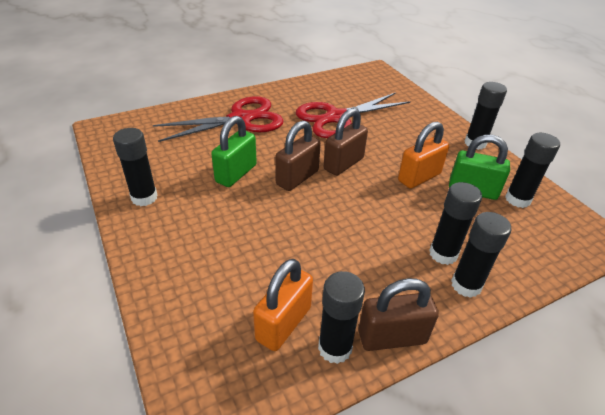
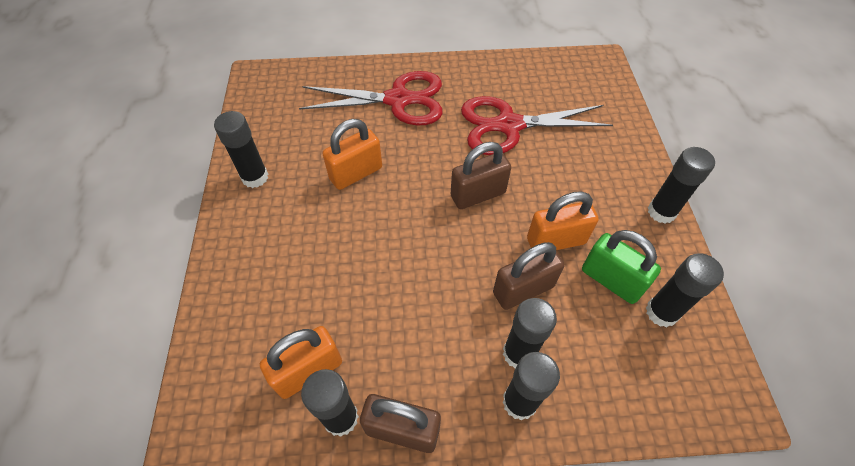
camera: 25 degrees right, 15 degrees up
green padlock [211,116,257,187] -> orange padlock [322,119,382,190]
brown padlock [275,121,321,191] -> brown padlock moved to [493,242,565,310]

